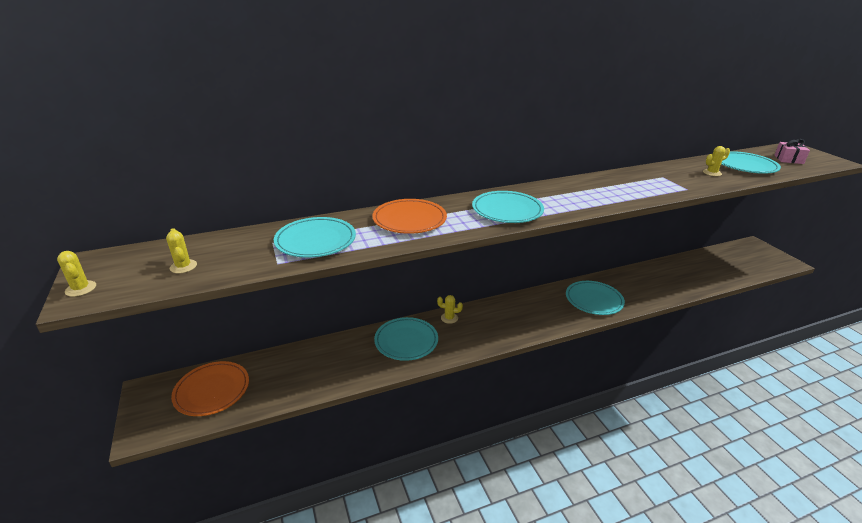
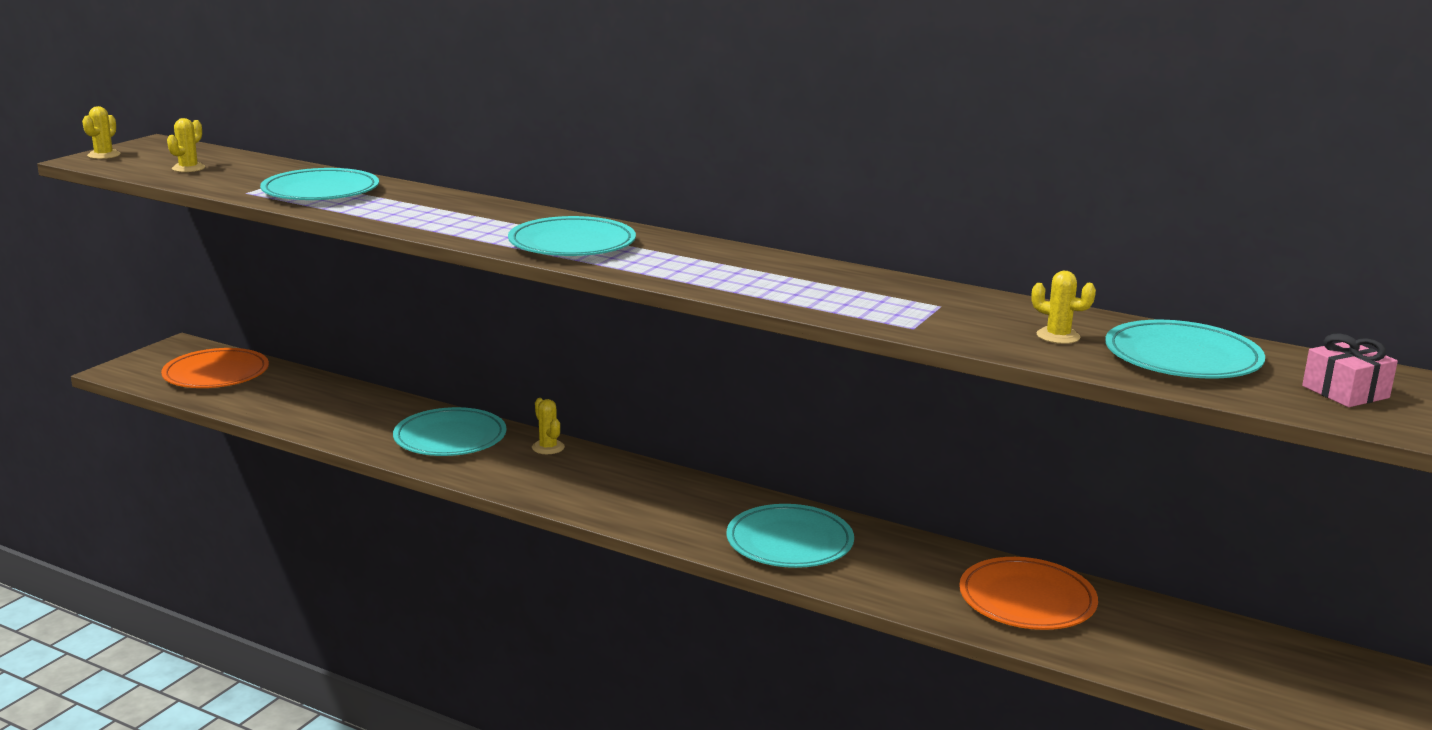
camera: 50 degrees right, 10 degrees down
orange plate [372,199,447,234] -> orange plate moved to [959,557,1098,630]

